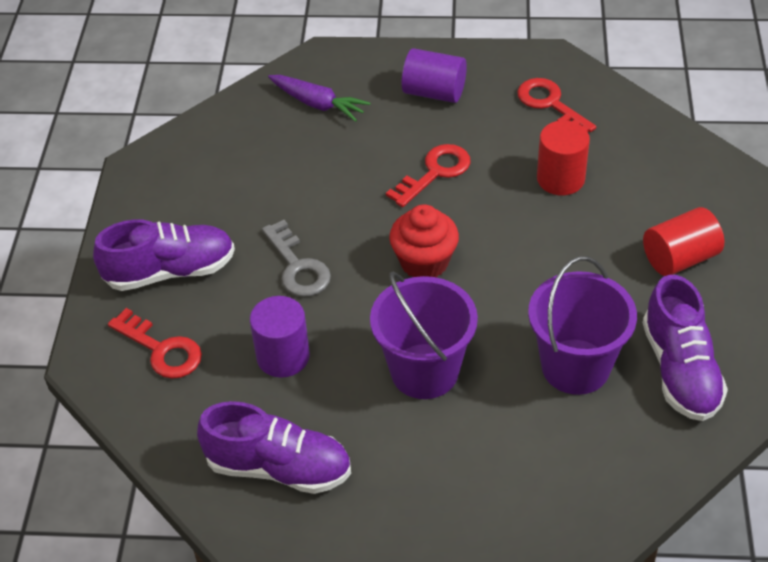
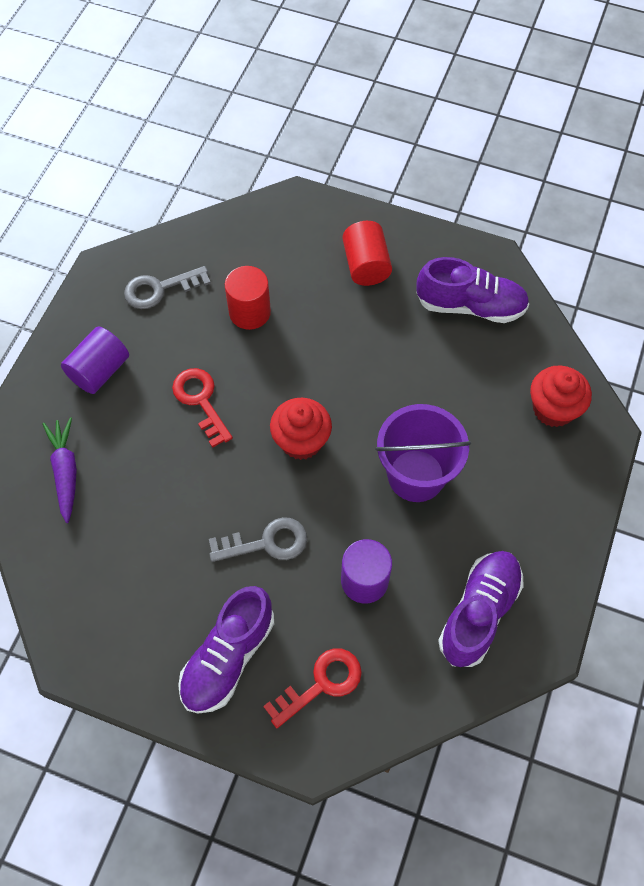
camera: 75 degrees left, 15 degrees up
purple shoe [93,219,235,291] -> purple shoe turned 150 degrees counterclockwise [178,586,274,713]
purple carrot [268,75,370,122] -> purple carrot turned 60 degrees counterclockwise [42,417,77,523]
red key [517,78,596,132] -> grey key [124,266,211,309]
purple bucket [528,256,637,395] -> none
none -> red cupcake [530,365,592,427]

